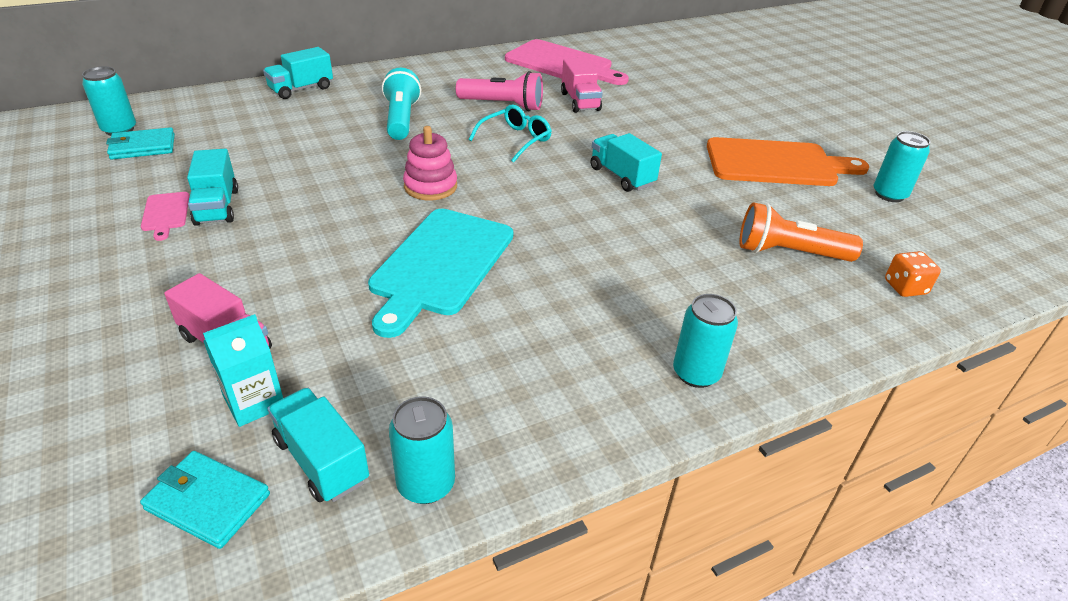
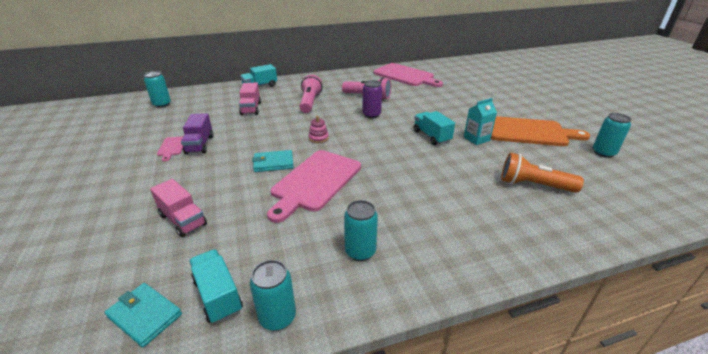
camera: 10 degrees right, 5 degrees down
turquoise wallet [106,127,175,159] -> turquoise wallet moved to [252,150,293,172]
turquoise truck [187,149,238,226] -> purple truck [181,113,213,154]
turquoise carton [203,314,283,427] -> turquoise carton moved to [464,98,497,145]
turquoise cutting board [368,209,513,338] -> pink cutting board [267,150,361,223]
turquoise flashlight [382,68,421,140] -> pink flashlight [300,75,323,113]
pink stacking toy [403,126,457,200] -> pink stacking toy [308,116,329,143], size x0.66
turquoise glasses [469,105,552,163] -> purple can [362,80,382,118]
pink truck [561,58,603,113] -> pink truck moved to [239,83,261,116]
turquoise can [673,294,738,388] -> turquoise can moved to [344,200,378,261]
orange dice [885,251,941,297] -> none

